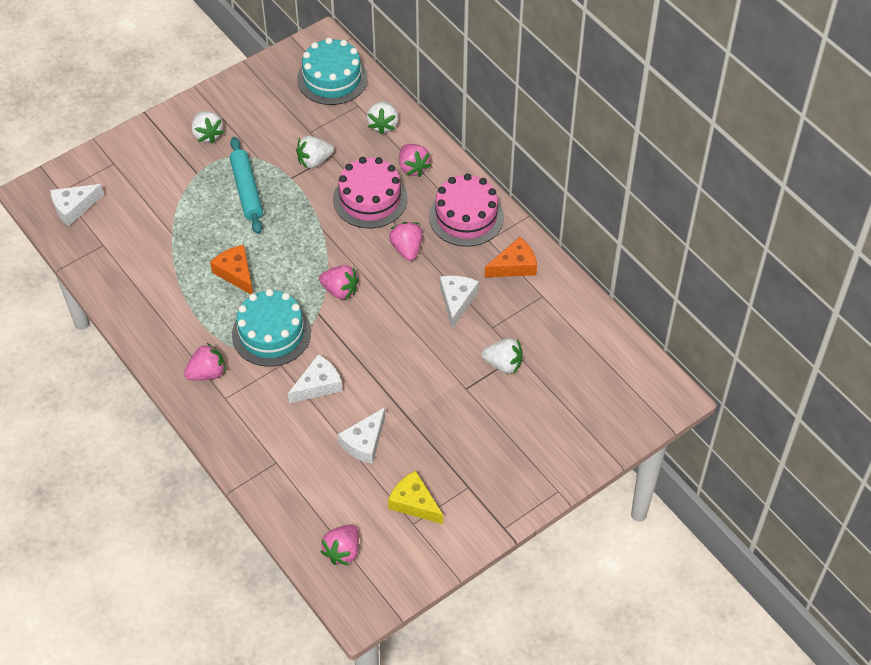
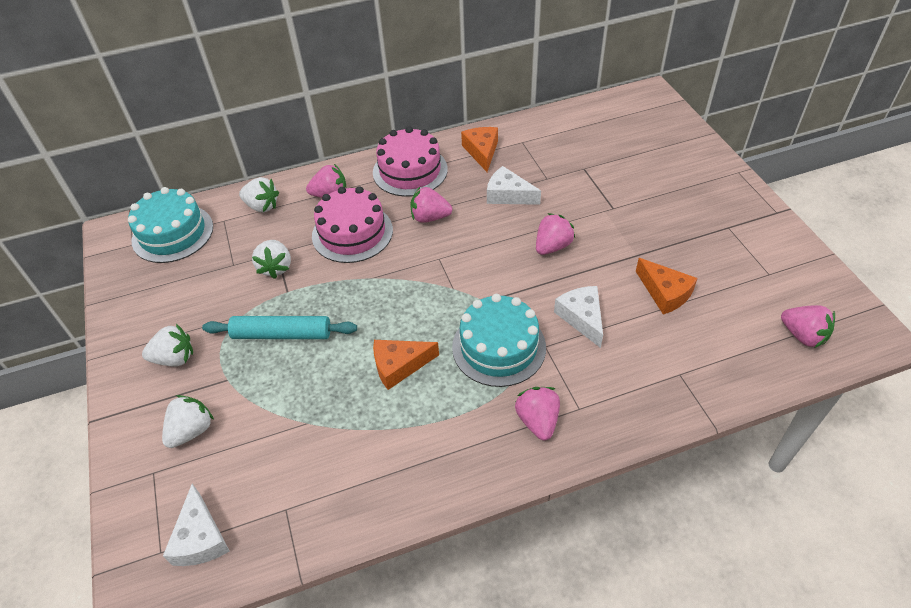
camera: 70 degrees left, 5 degrees down
pink strawberry [319,265,359,300] -> pink strawberry moved to [536,213,575,255]
white cheese [338,407,385,464] -> orange cheese [636,258,698,315]
yellow cheese [388,470,443,524] -> none
white strawberry [481,338,523,374] -> white strawberry moved to [162,395,214,448]

